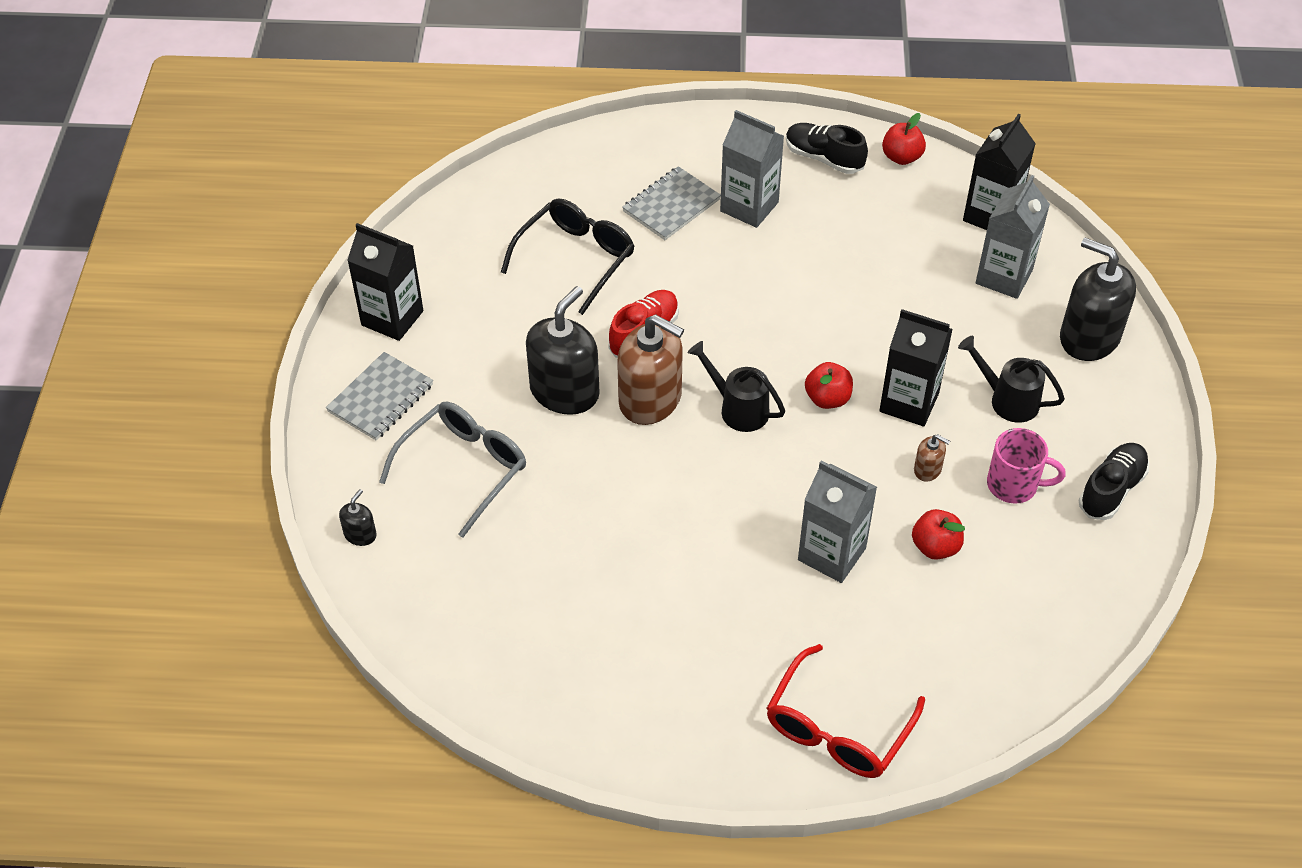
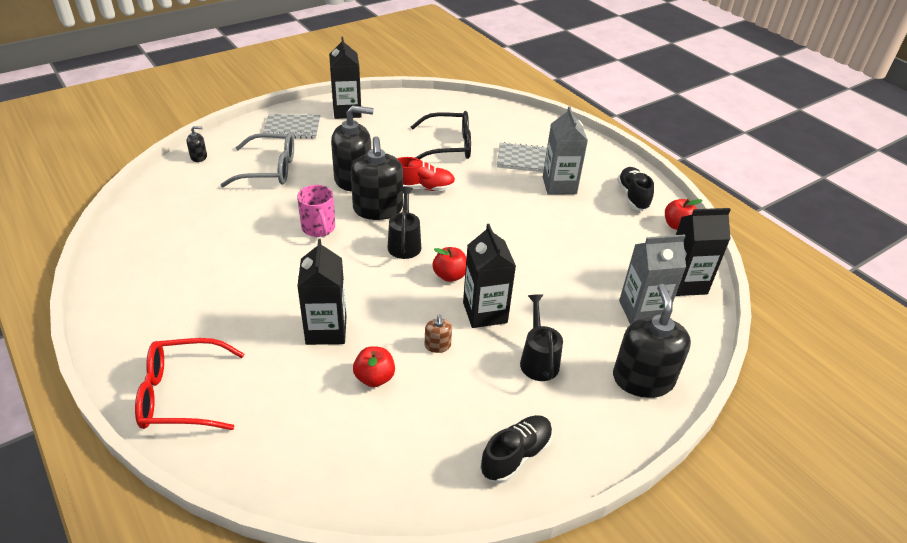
camera: 50 degrees right, 10 degrees down
brown soap dispenser [617,314,684,425] -> black soap dispenser [351,136,403,220]
grey carton [798,461,877,583] -> black carton [297,239,347,345]
pink mug [987,428,1066,504] -> pink mug moved to [297,185,335,237]
black shoe [1078,443,1149,520] -> black shoe turned 45 degrees counterclockwise [480,415,553,484]

